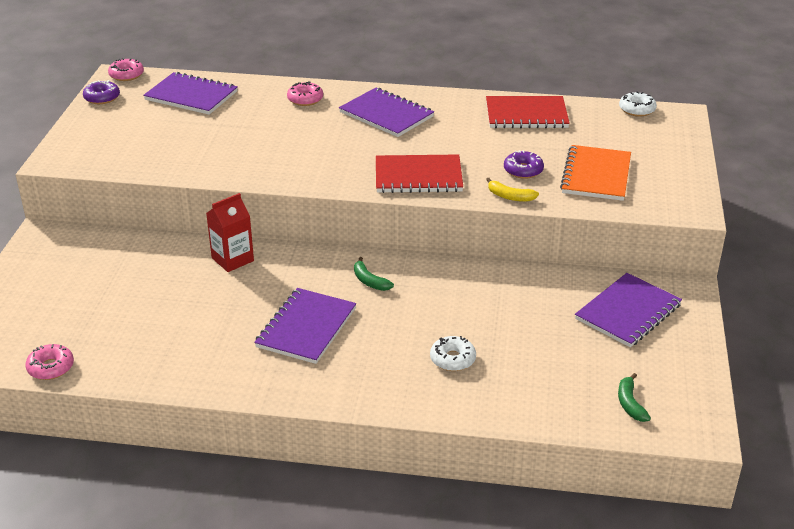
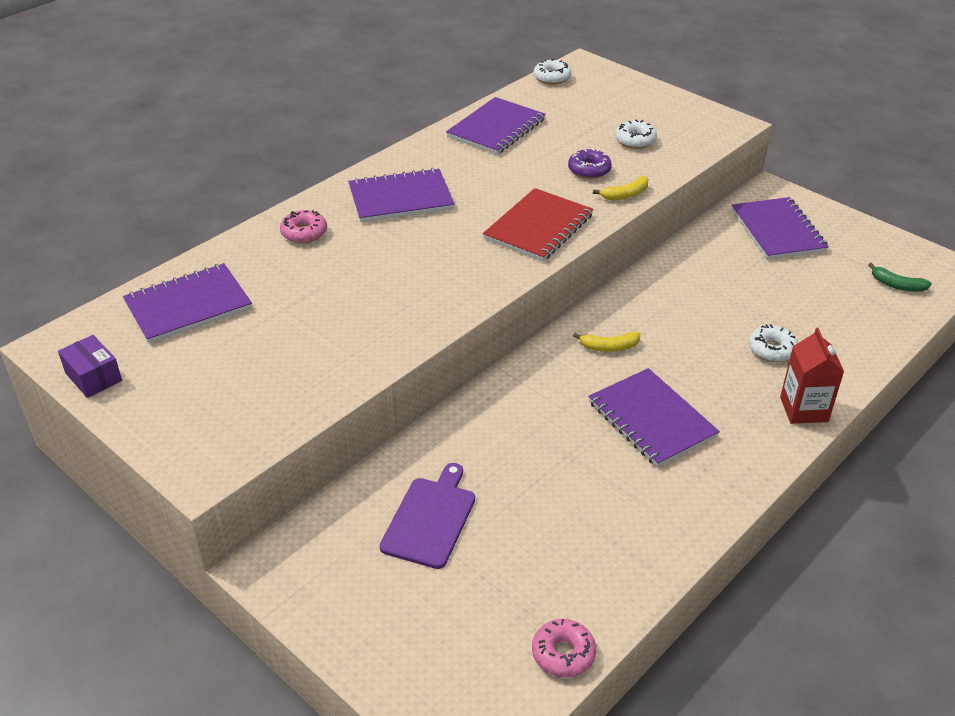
camera: 55 degrees left, 5 degrees up
purple donut [83,80,120,104] -> purple box [58,335,122,398]
pink donut [108,58,144,81] -> none
red carton [206,193,254,272] -> red carton moved to [780,328,844,424]
green banana [354,257,394,291] -> yellow banana [573,332,640,352]
red notebook [486,96,570,128] -> purple notebook [446,97,545,155]
orange notebook [560,145,631,201] -> white donut [615,120,657,149]
none -> purple cutting board [380,463,475,569]

